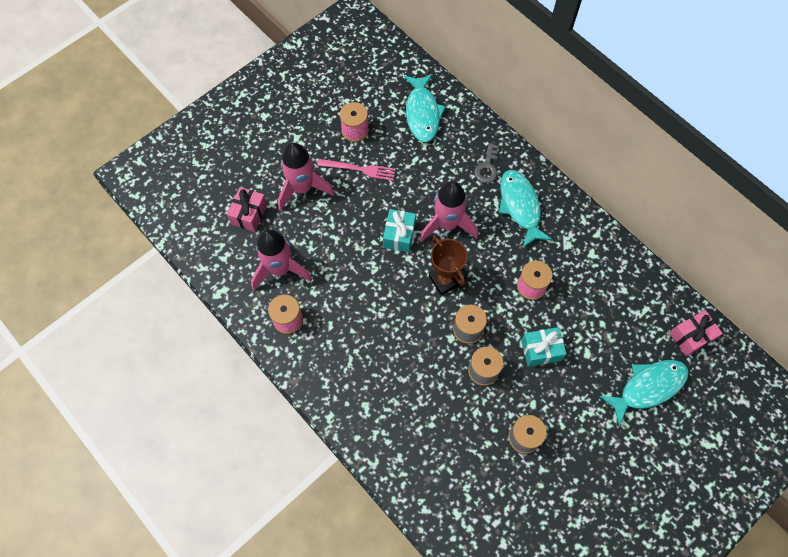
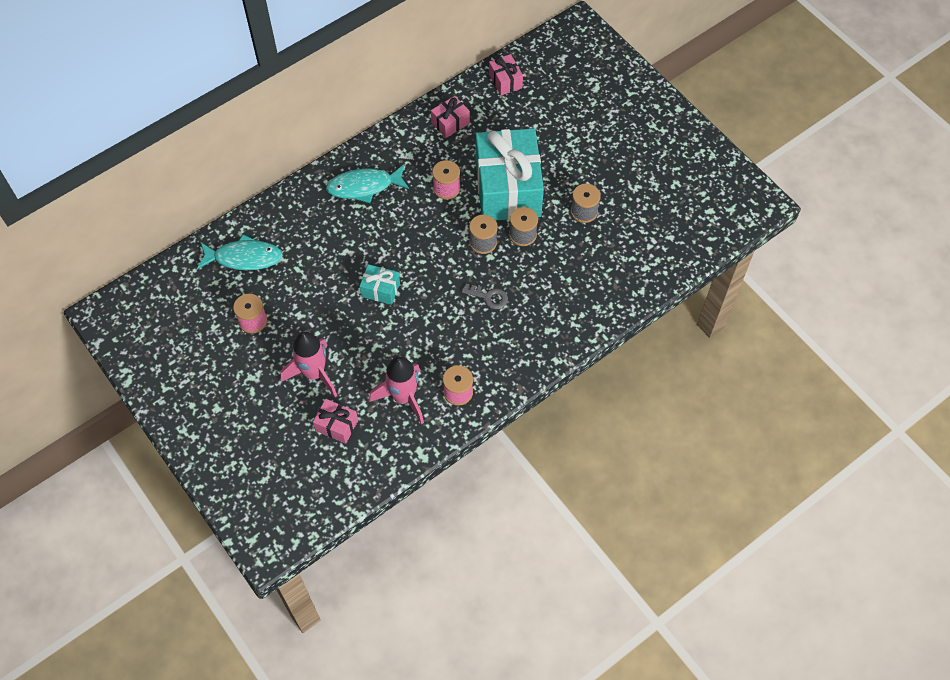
camera: 85 degrees left, 5 degrees down
pink fork [317,159,396,181] -> none
pink rocket [420,181,478,242] -> none
brown trophy [429,236,468,295] -> none
grey key [474,143,498,183] -> grey key moved to [462,284,508,309]
turquoise gift [521,327,566,367] -> turquoise gift [476,128,544,220], size x2.34
turquoise fish [600,360,689,426] -> none
none -> pink gift [431,96,470,138]

